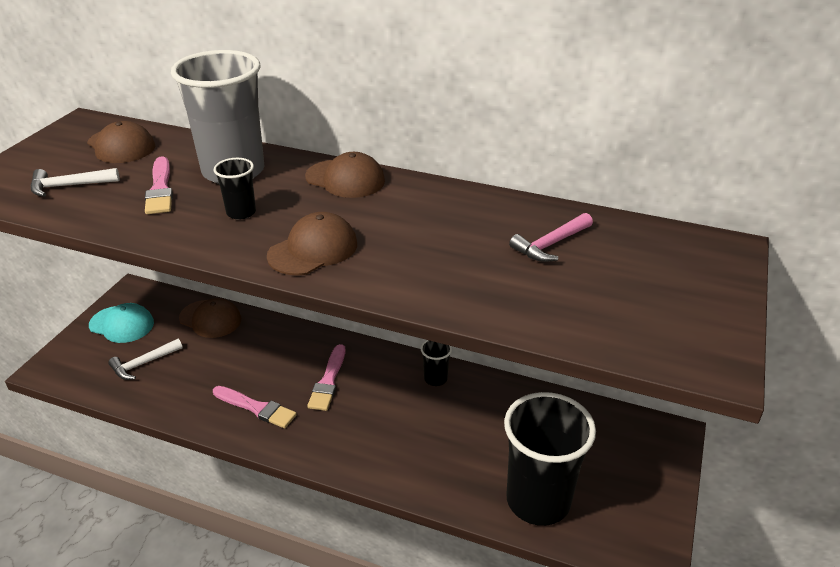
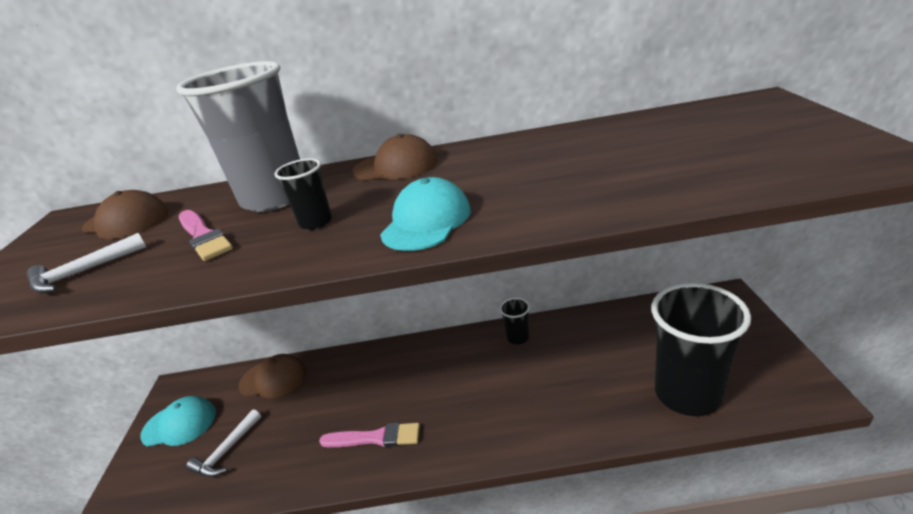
camera: 20 degrees left, 5 degrees down
brown cap [267,212,357,275] -> turquoise cap [380,177,471,251]
pink brush [307,344,345,411] -> none
pink hammer [509,213,593,262] -> none

